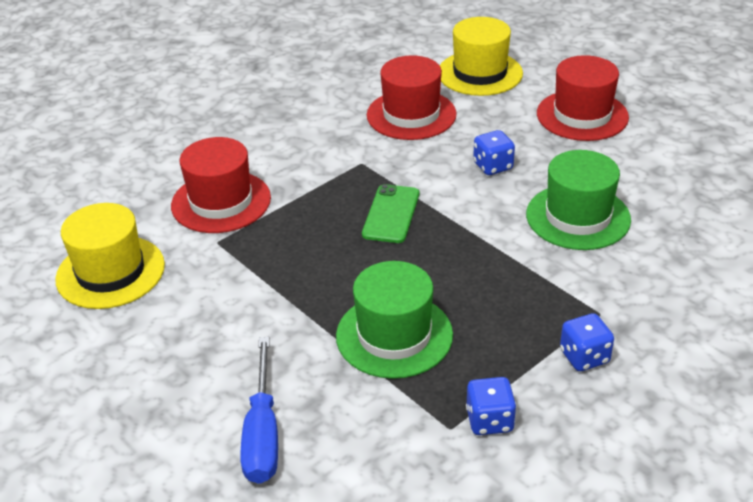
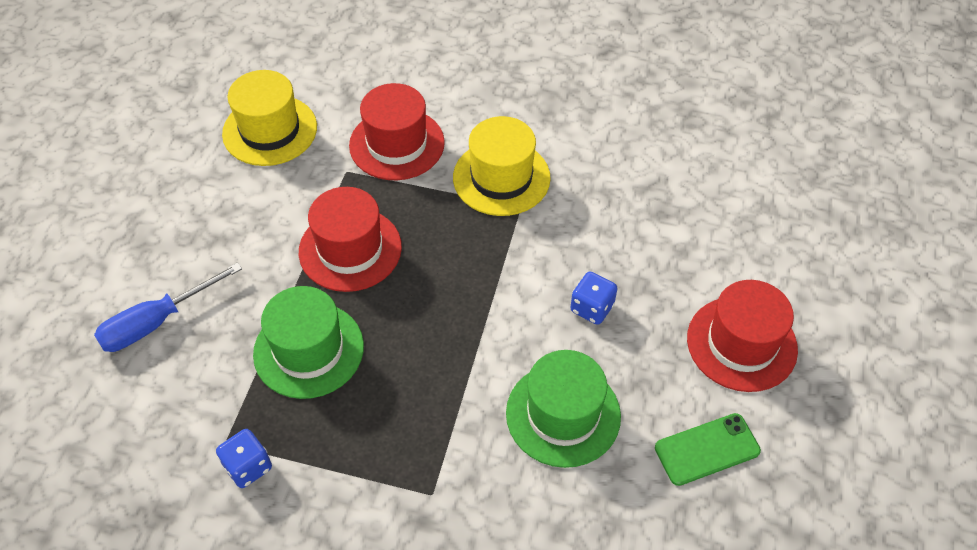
camera: 55 degrees right, 15 degrees up
green phone [362,184,419,243] -> green phone moved to [655,413,761,486]
red hat [367,55,457,140] -> red hat moved to [299,187,402,292]
yellow hat [440,17,523,96] -> yellow hat moved to [453,116,551,216]
blue dice [560,313,614,371] -> none

